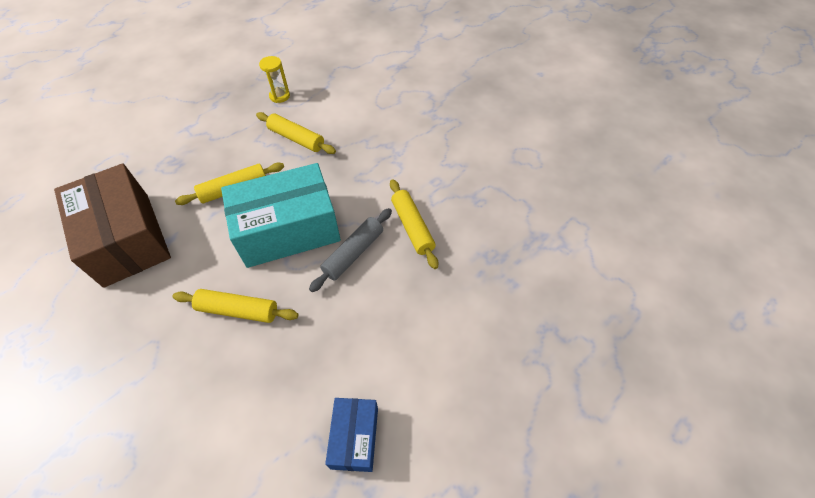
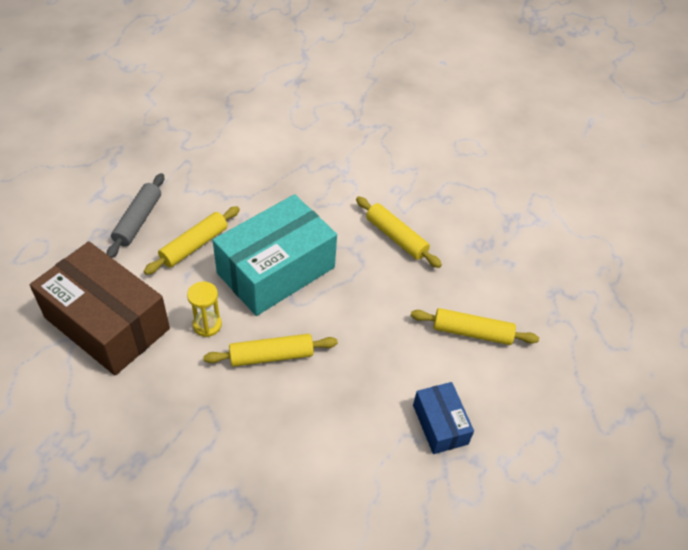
camera: 25 degrees left, 5 degrees down
yellow rolling pin [256,112,336,154] -> yellow rolling pin moved to [411,308,539,345]
yellow hourglass [259,56,290,103] -> yellow hourglass moved to [187,281,222,337]
grey rolling pin [309,208,392,292] -> grey rolling pin moved to [107,173,164,258]

